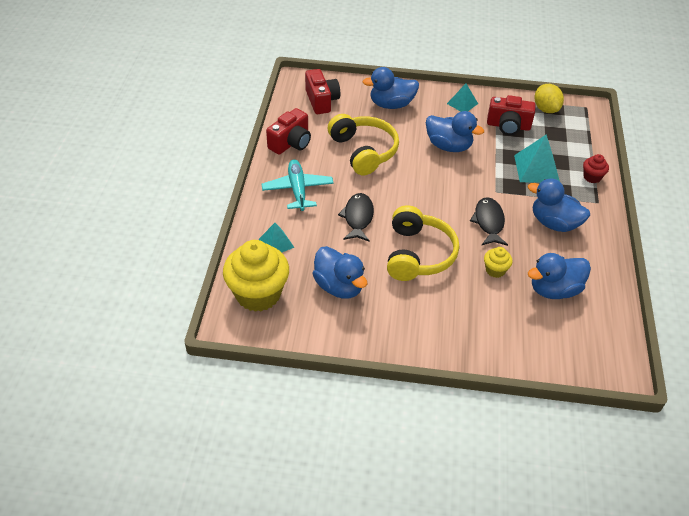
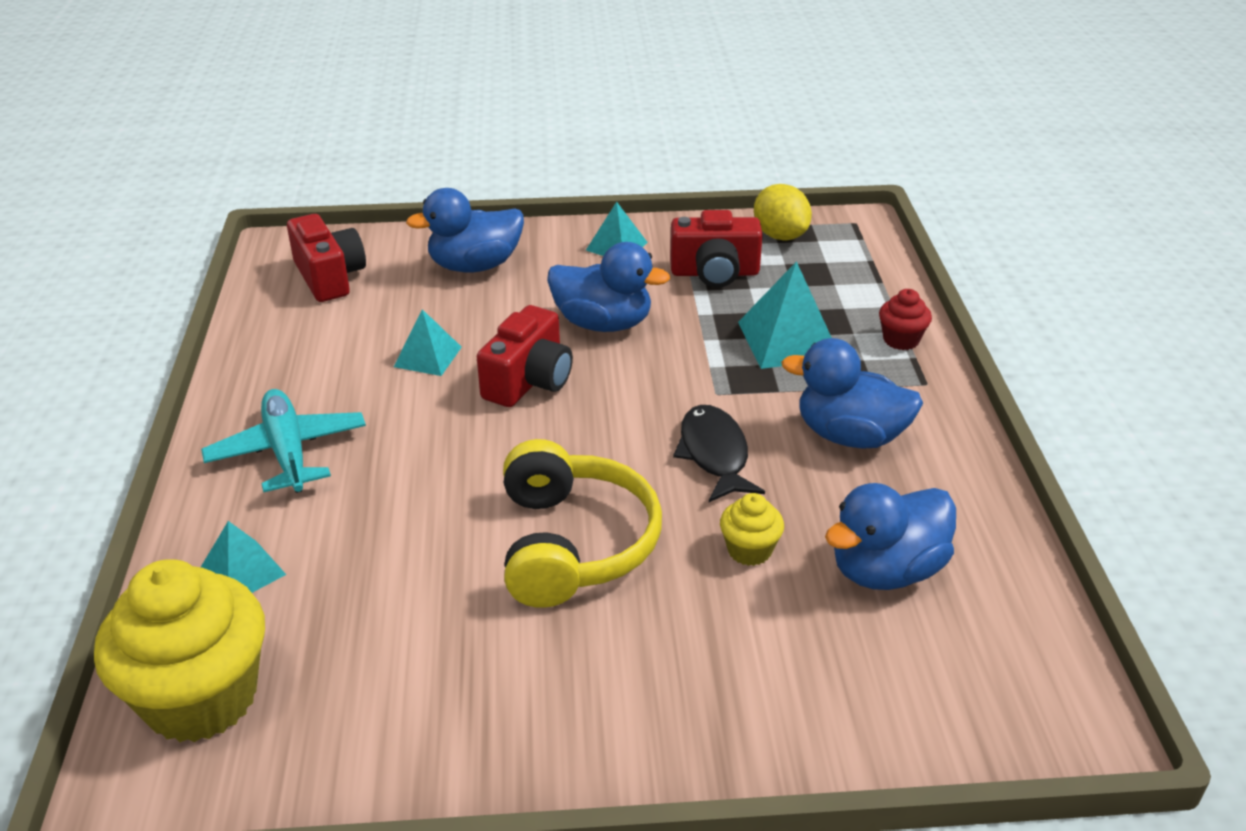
camera: 10 degrees left, 10 degrees down
red camera [266,108,311,155] -> red camera moved to [477,305,573,407]
blue duck [313,246,367,299] -> none
yellow headphones [328,114,399,175] -> turquoise pyramid [394,309,462,376]
black fish [338,193,374,242] -> none

